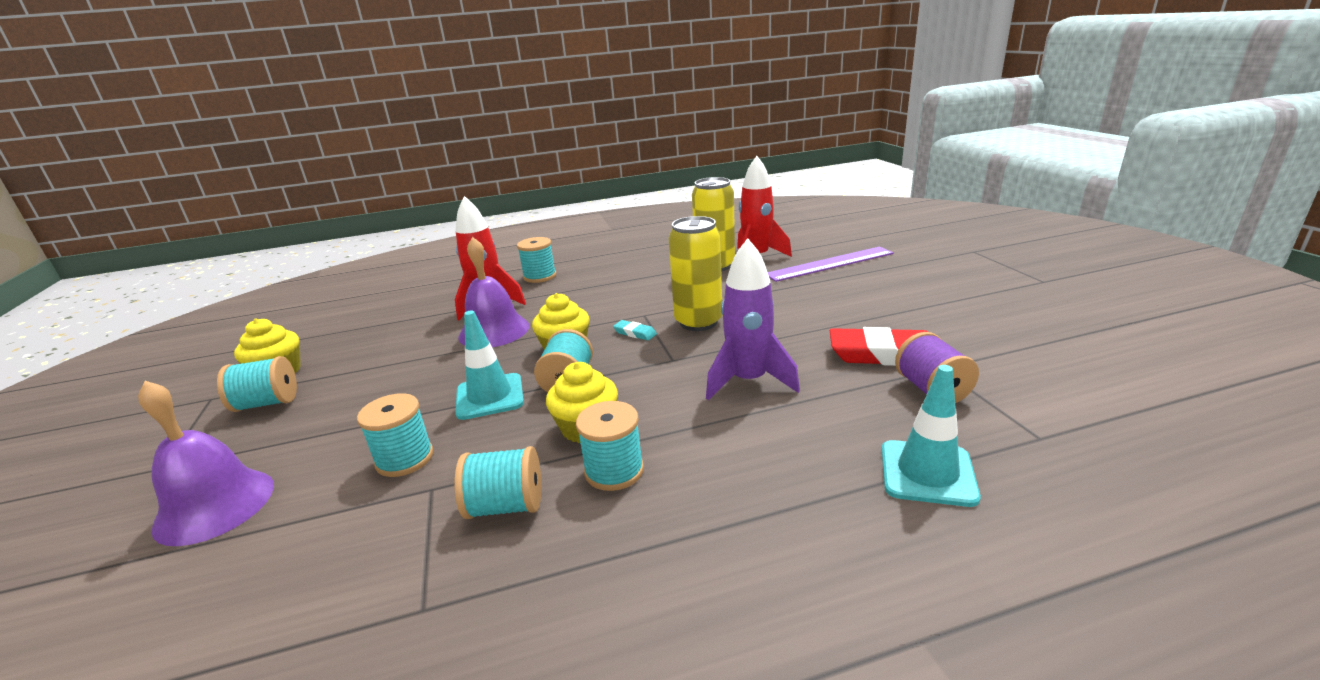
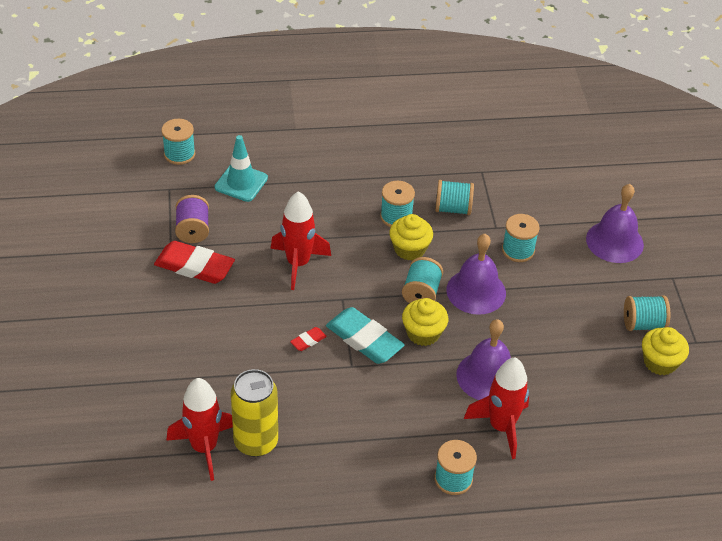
camera: 175 degrees left, 20 degrees up
turquoise traffic cone [455,310,524,420] -> purple bell [446,234,506,315]
turquoise eraser [613,320,657,340] -> turquoise eraser [326,307,405,364], size x2.23
yellow can [669,216,722,331] -> red eraser [290,327,327,351]
purple rocket [706,238,800,400] -> red rocket [271,191,331,290]
purple ruler [768,247,894,282] -> none
none -> turquoise spool [161,119,195,165]

